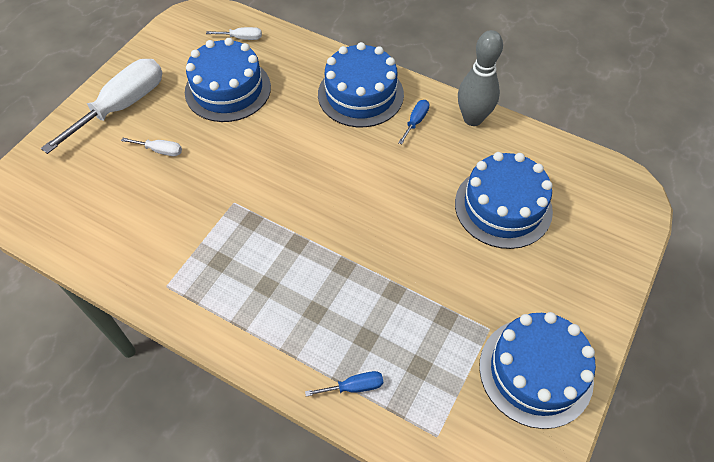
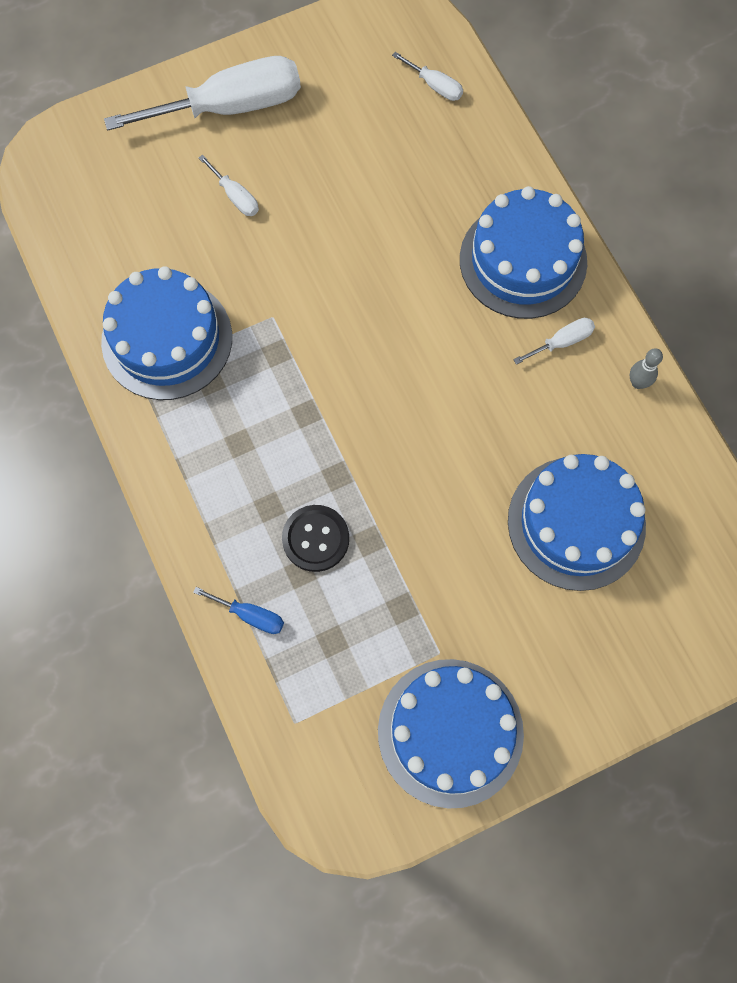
camera: 35 degrees right, 15 degrees up
blue cake [185,38,271,122] -> blue cake moved to [101,266,232,400]
blue screwdriver [398,100,429,144] -> white screwdriver [513,318,595,365]
grey bowling pin [458,30,503,126] -> grey bowling pin [630,348,663,389], size x0.45
none -> black button [282,505,349,572]

